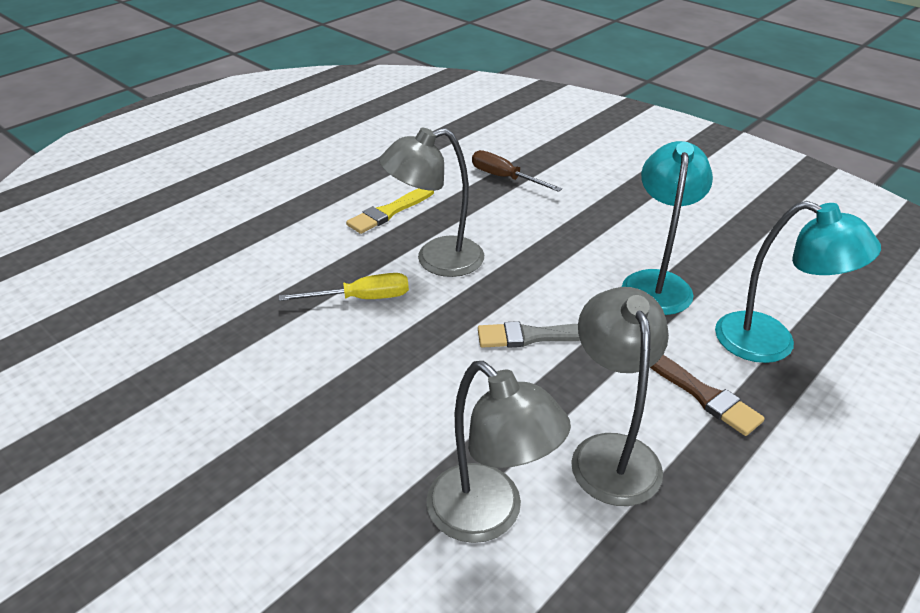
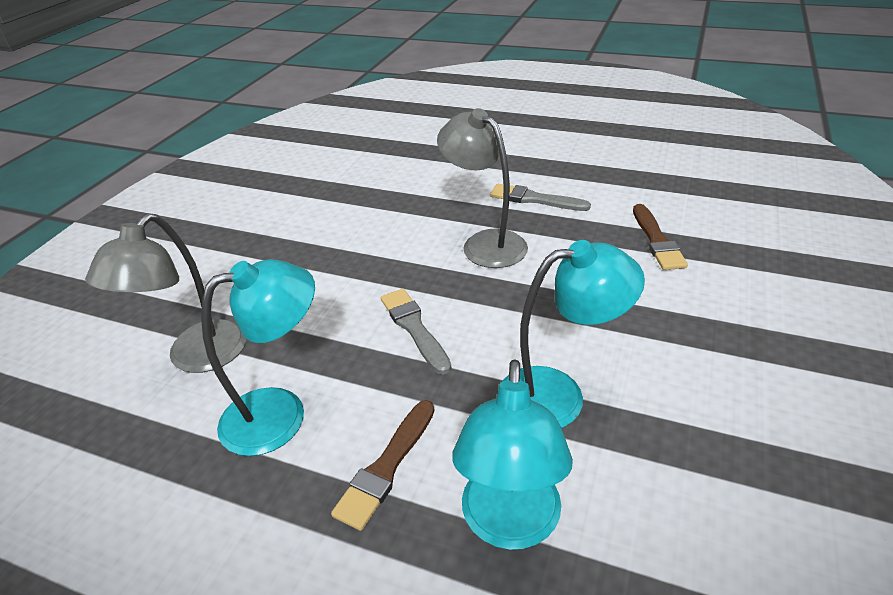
camera: 70 degrees right, 0 degrees up
yellow screwdriver [279,273,409,301] -> none
yellow brush [346,188,434,234] -> grey brush [490,184,591,211]
brown screwdriver [472,150,562,192] -> brown brush [633,204,688,270]
grey lamp [571,287,669,506] -> turquoise lamp [201,259,315,456]

